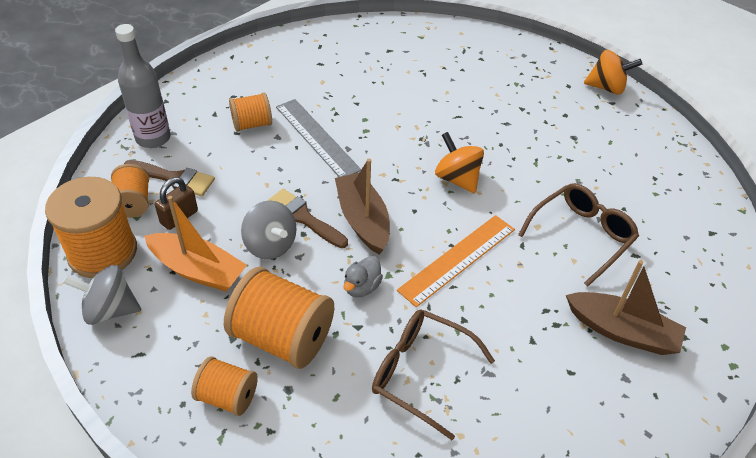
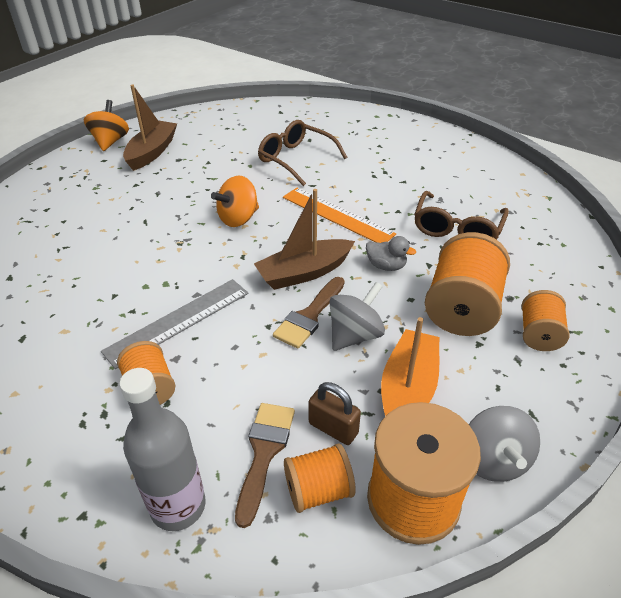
camera: 95 degrees left, 5 degrees down
brown boat [566,260,686,355] -> brown boat moved to [123,84,177,171]

